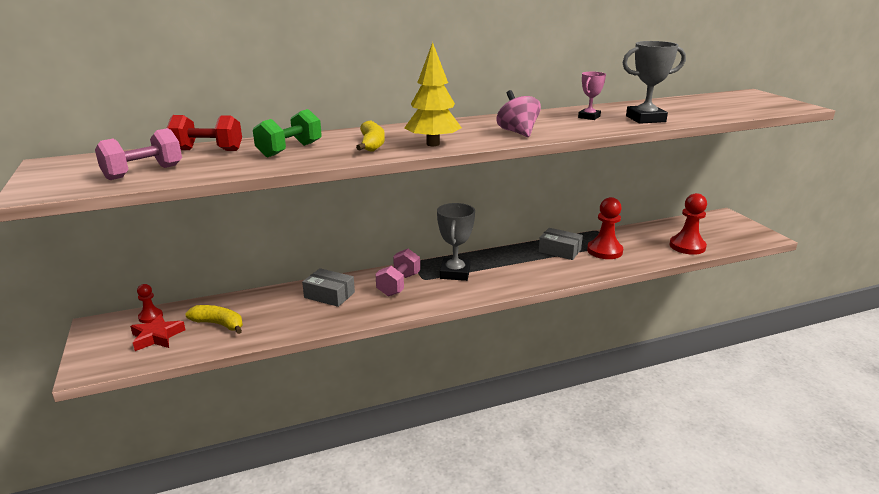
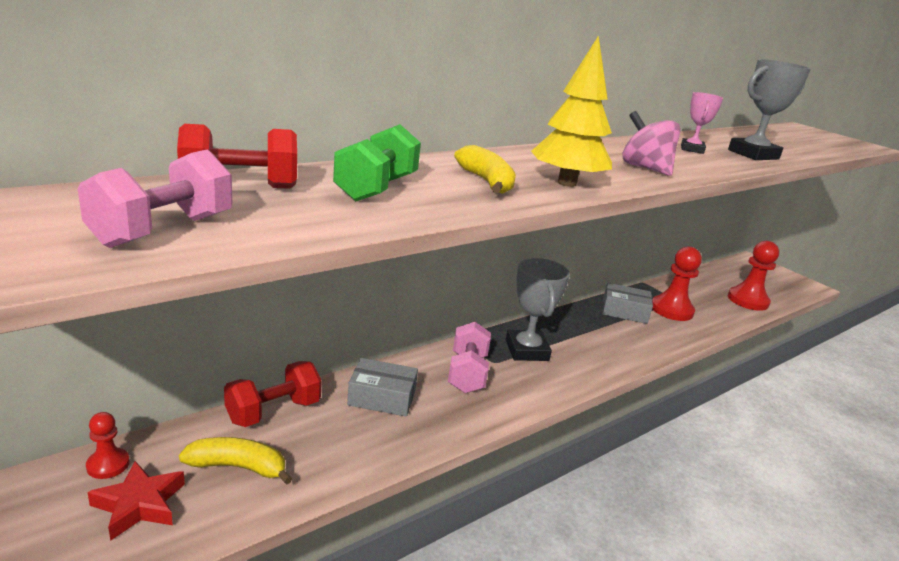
camera: 20 degrees left, 0 degrees up
none -> red dumbbell [224,361,322,427]

